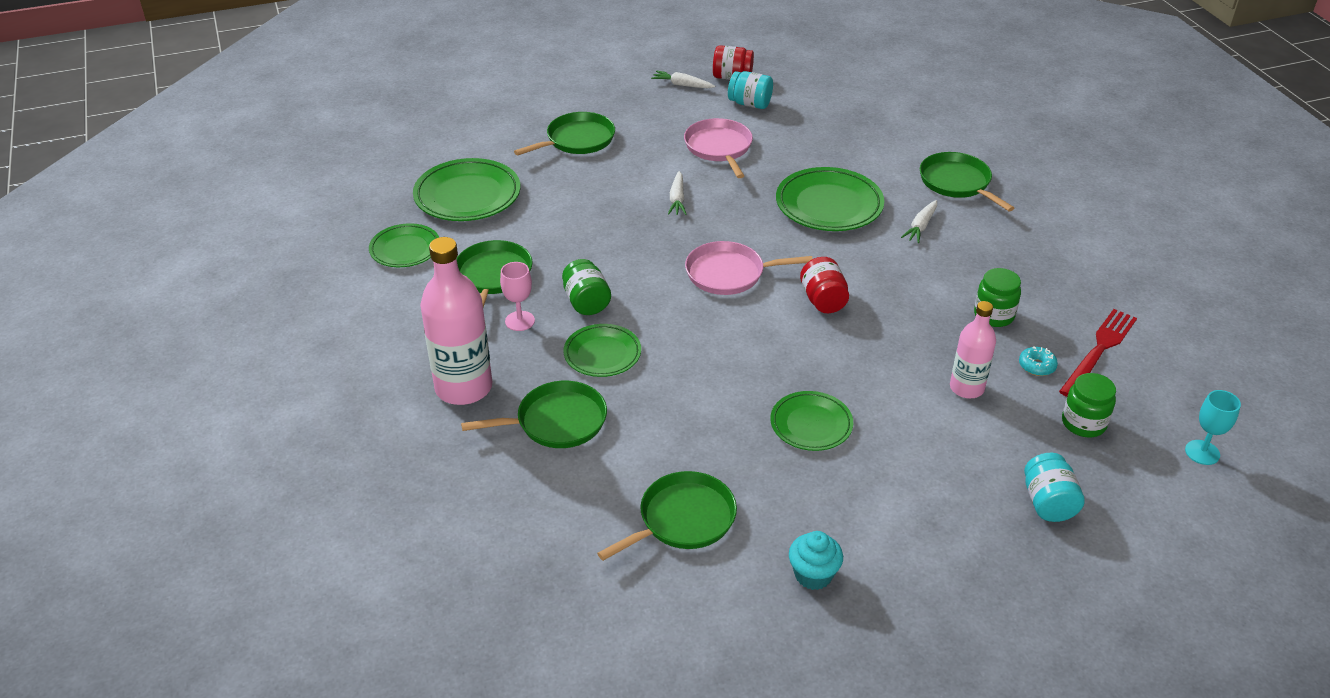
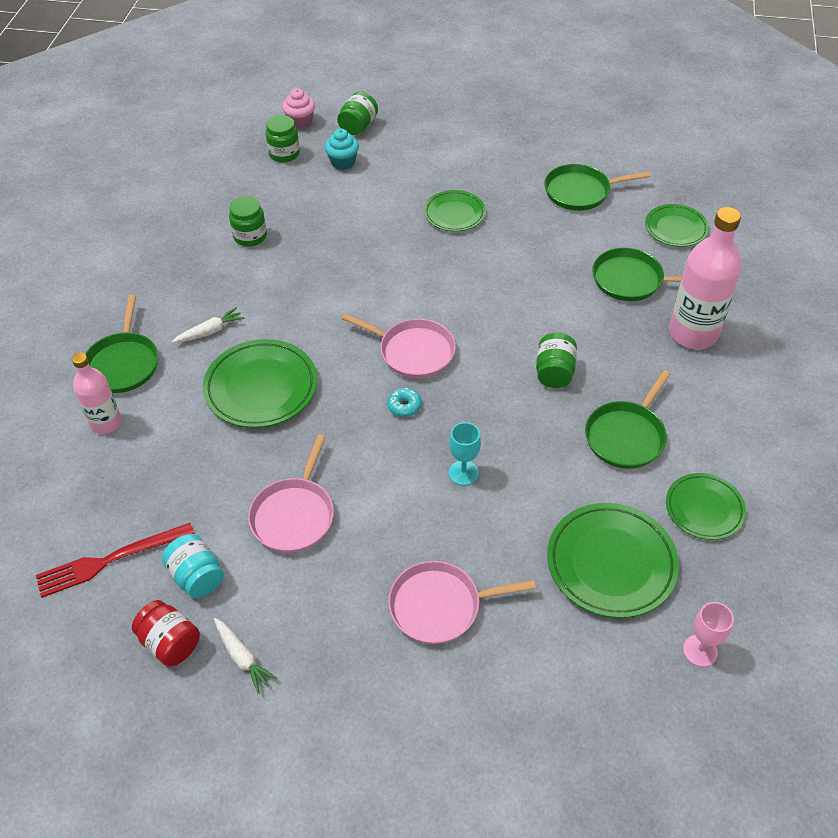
camera: 150 degrees left, 10 degrees up
pink goblet [500,262,535,331] -> pink goblet moved to [683,602,734,667]
green pan [514,112,615,155] -> pink pan [388,561,536,644]
green plate [564,324,641,377] -> green plate moved to [645,204,709,247]
white carrot [668,171,686,215] -> none
turquoise cupcake [789,531,843,590] -> turquoise cupcake moved to [325,128,359,170]
red jar [800,257,849,313] -> none
pink bottle [950,301,996,399] -> pink bottle moved to [72,352,122,434]
turquoise donut [1019,346,1058,376] -> turquoise donut moved to [387,388,422,417]
turquoise jar [1024,453,1085,522] -> green jar [337,91,378,135]
red fork [1059,309,1137,397] -> red fork moved to [36,523,194,598]
turquoise goblet [1185,390,1241,465] -> turquoise goblet moved to [449,422,481,486]
none -> pink cupcake [282,88,315,129]

